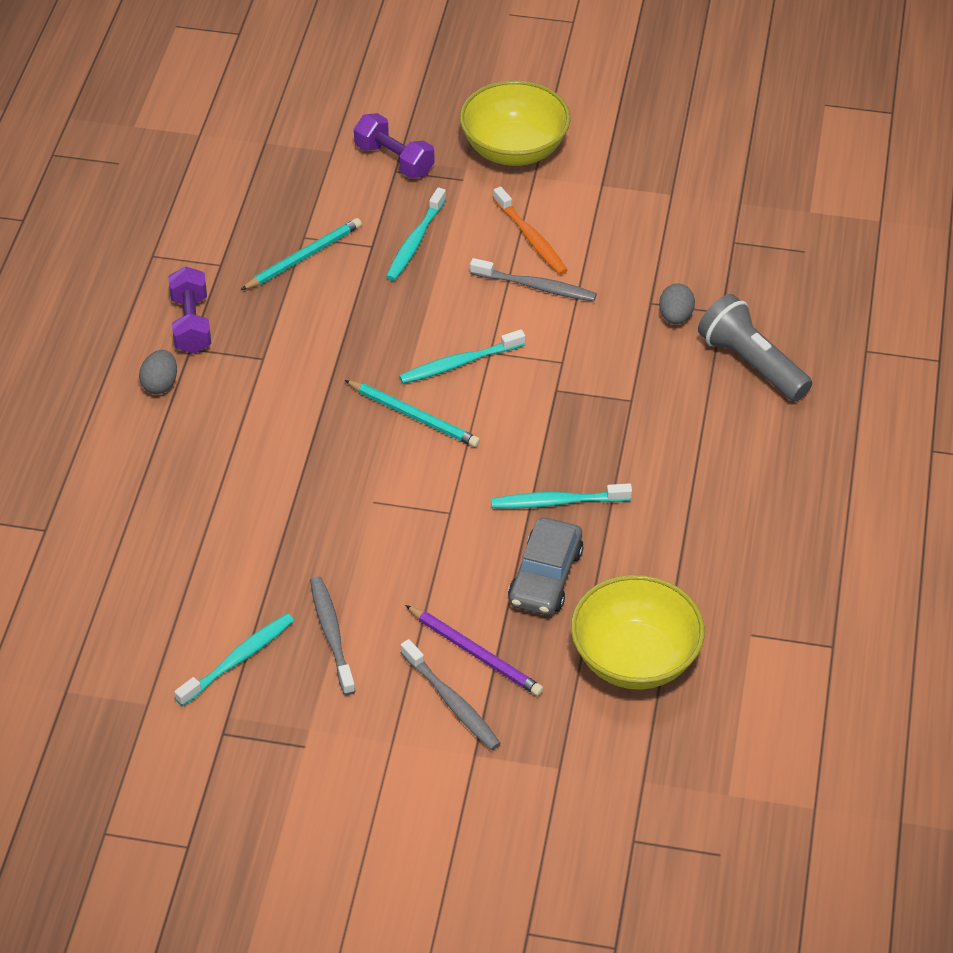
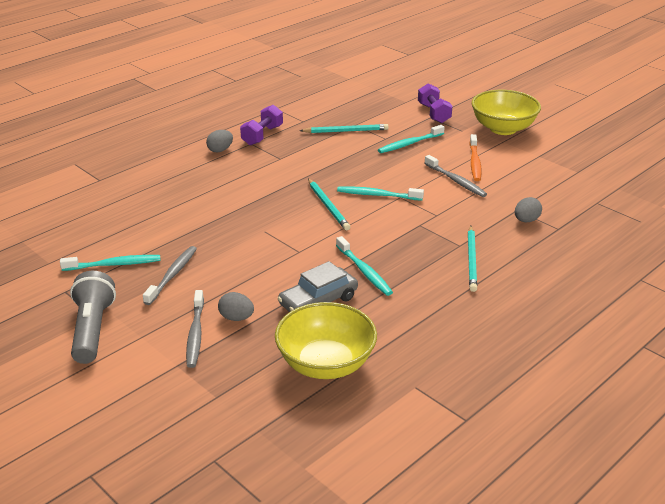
camera: 35 degrees right, 15 degrees down
purple pencil [405,605,544,696] -> grey egg [218,292,254,321]
turquoise toothbrush [491,483,632,509] -> turquoise toothbrush turned 150 degrees counterclockwise [336,236,393,296]
grey flashlight [698,294,812,402] -> grey flashlight moved to [70,271,116,364]
none -> turquoise pencil [468,226,477,292]

